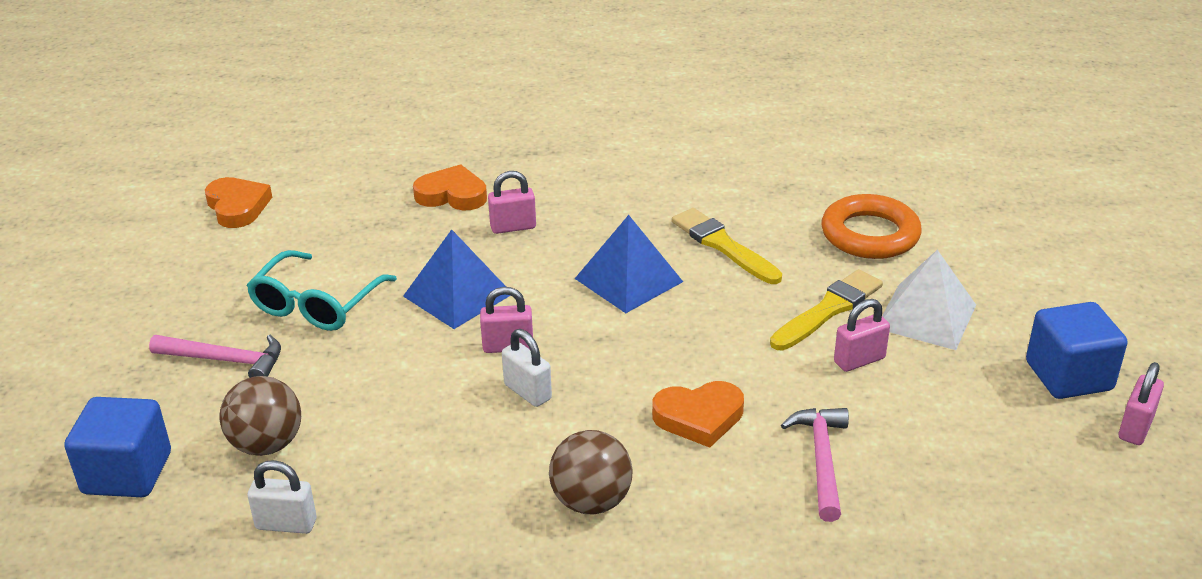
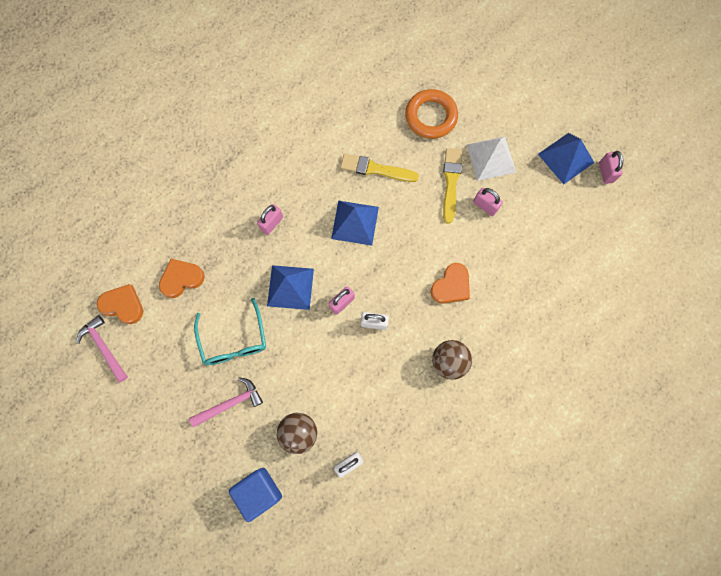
camera: 40 degrees left, 40 degrees up
orange heart [413,164,487,210] -> orange heart moved to [159,259,205,298]
pink hammer [781,408,849,522] -> pink hammer moved to [76,315,128,383]
pink padlock [834,299,890,372] -> pink padlock turned 75 degrees counterclockwise [473,187,503,216]
blue cube [1026,302,1128,399] -> blue pyramid [538,133,594,184]

